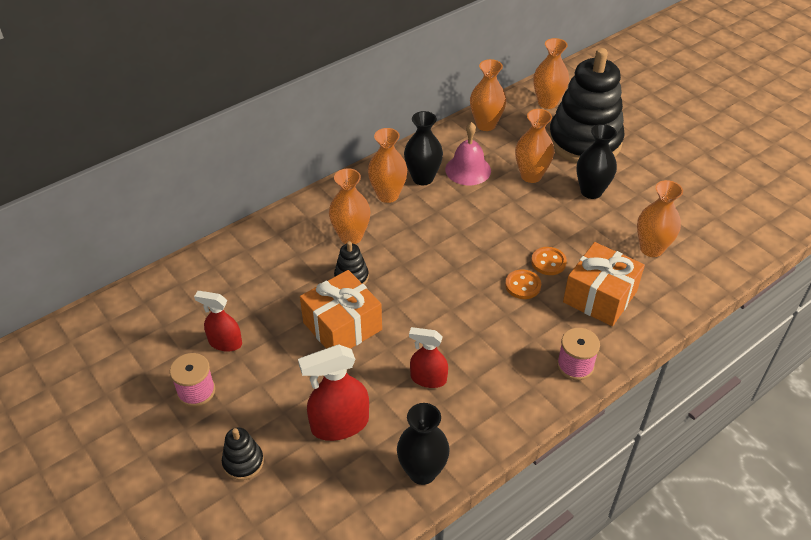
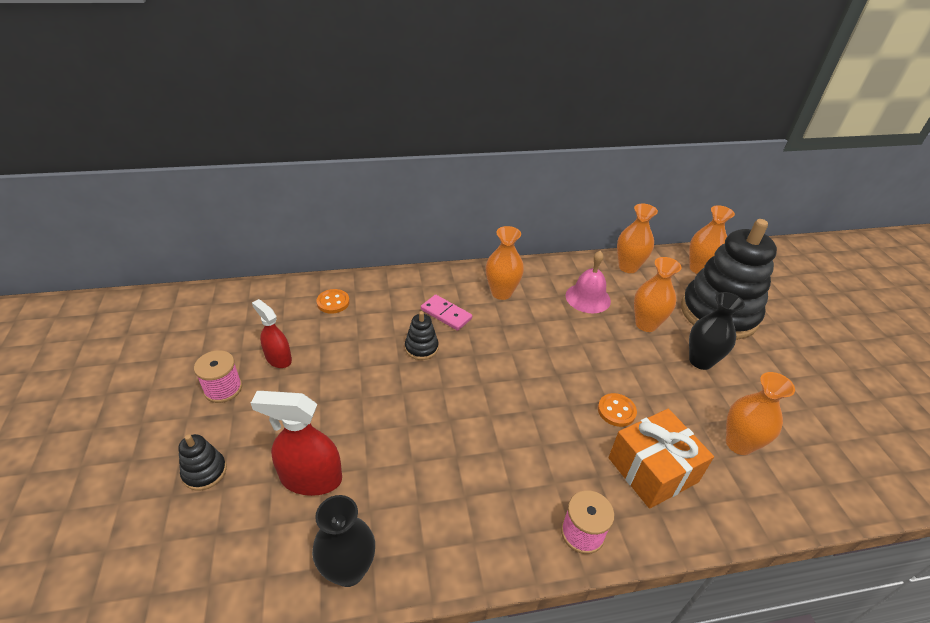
camera: 25 degrees right, 5 degrees down
orange gift [300,270,382,349] -> none
orange vase [329,168,371,244] -> pink domino [421,295,472,331]
black vase [404,111,443,185] -> none
red spray bottle [409,327,448,388] -> none
orange button [505,270,541,299] -> orange button moved to [316,289,350,314]

